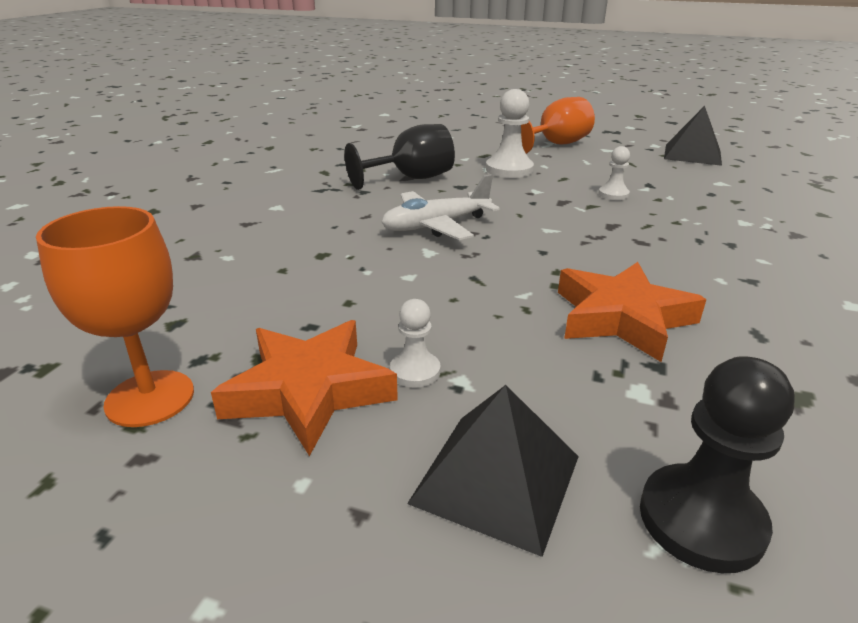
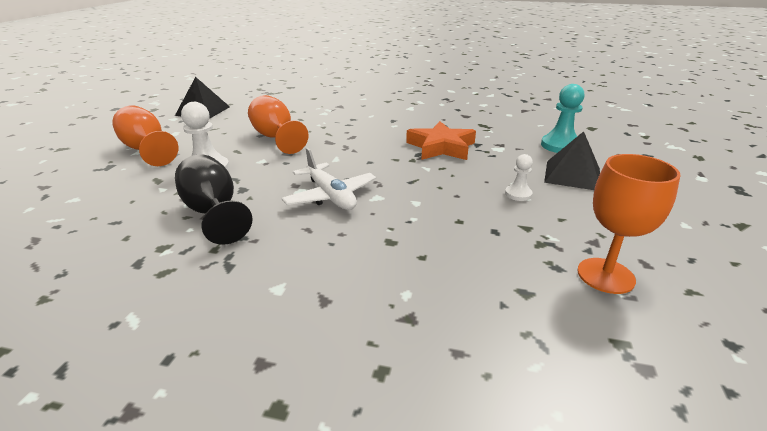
camera: 95 degrees left, 0 degrees up
orange star [211,320,398,456] -> none
white pawn [599,146,630,200] -> orange goblet [248,95,309,154]
black pawn [640,356,795,573] -> turquoise pawn [541,84,585,153]

